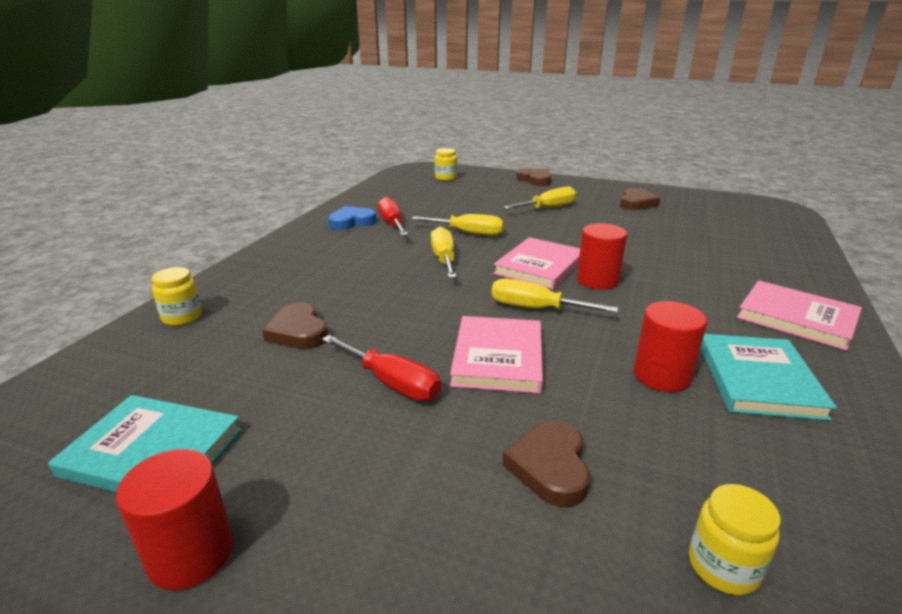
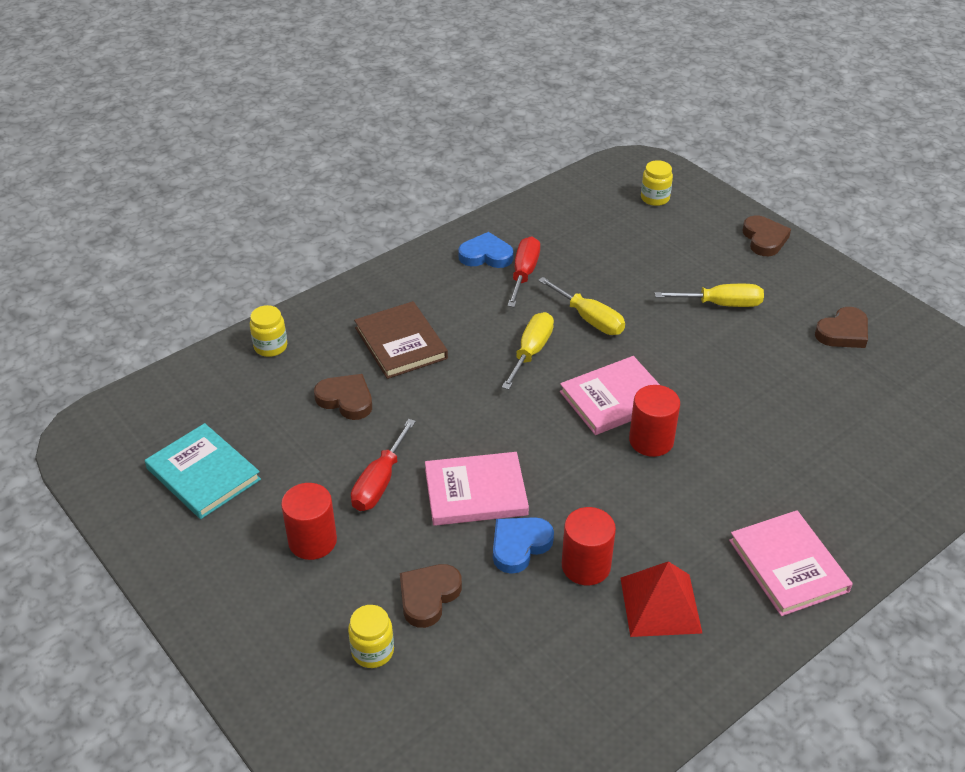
camera: 30 degrees right, 15 degrees up
red cylinder [116,449,233,590] -> red cylinder moved to [281,483,337,560]
brown heart [262,303,328,349] -> brown heart turned 120 degrees clockwise [314,374,372,420]
red screwdriver [322,335,441,401] -> red screwdriver turned 45 degrees clockwise [351,419,416,511]
pink book [450,316,543,394] -> pink book turned 45 degrees clockwise [425,452,529,526]
yellow screwdriver [491,278,618,313] -> none
yellow jar [689,484,780,595] -> yellow jar moved to [348,605,394,668]
turquoise book [701,334,837,421] -> red pyramid [620,561,703,637]
none -> brown book [354,301,448,379]
none -> blue heart [493,517,554,574]

